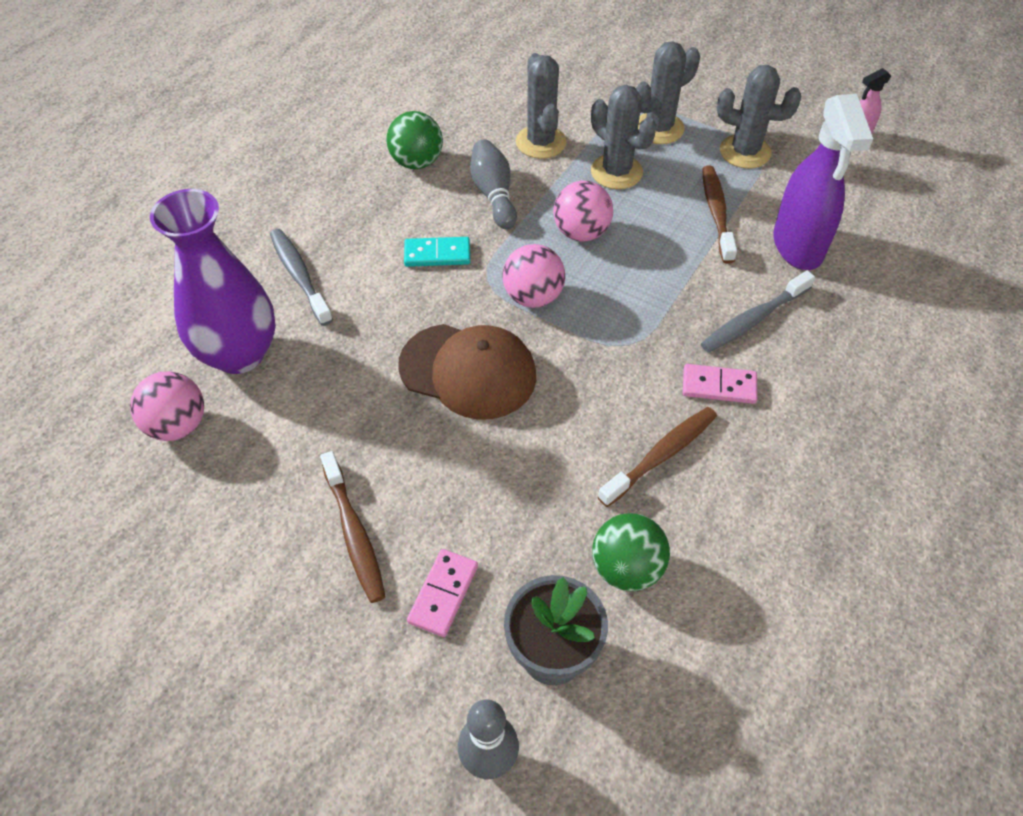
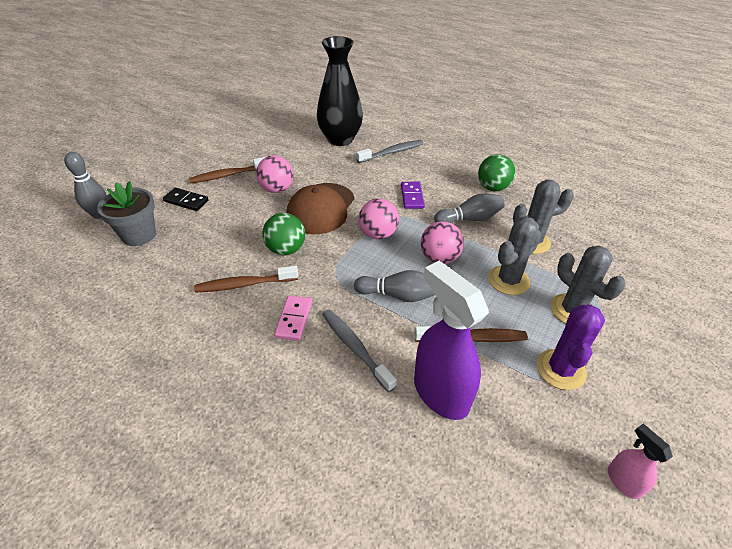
camera: 90 degrees right, 10 degrees down
pink ball [130,371,204,441] -> pink ball moved to [256,155,293,193]
purple vase [150,189,276,374] -> black vase [317,36,363,146]
turquoise domino [404,237,470,267] -> purple domino [401,182,425,209]
pink domino [407,549,478,637] -> black domino [163,188,209,211]
green ball [592,513,670,591] -> green ball moved to [262,213,305,255]
brown toothbrush [598,407,717,507] -> brown toothbrush turned 120 degrees clockwise [194,266,298,293]
grey cactus [717,65,801,169] -> purple cactus [537,304,605,390]
purple spray bottle [773,94,873,270] -> purple spray bottle turned 60 degrees clockwise [414,261,489,420]
none -> grey bowling pin [354,270,435,302]

